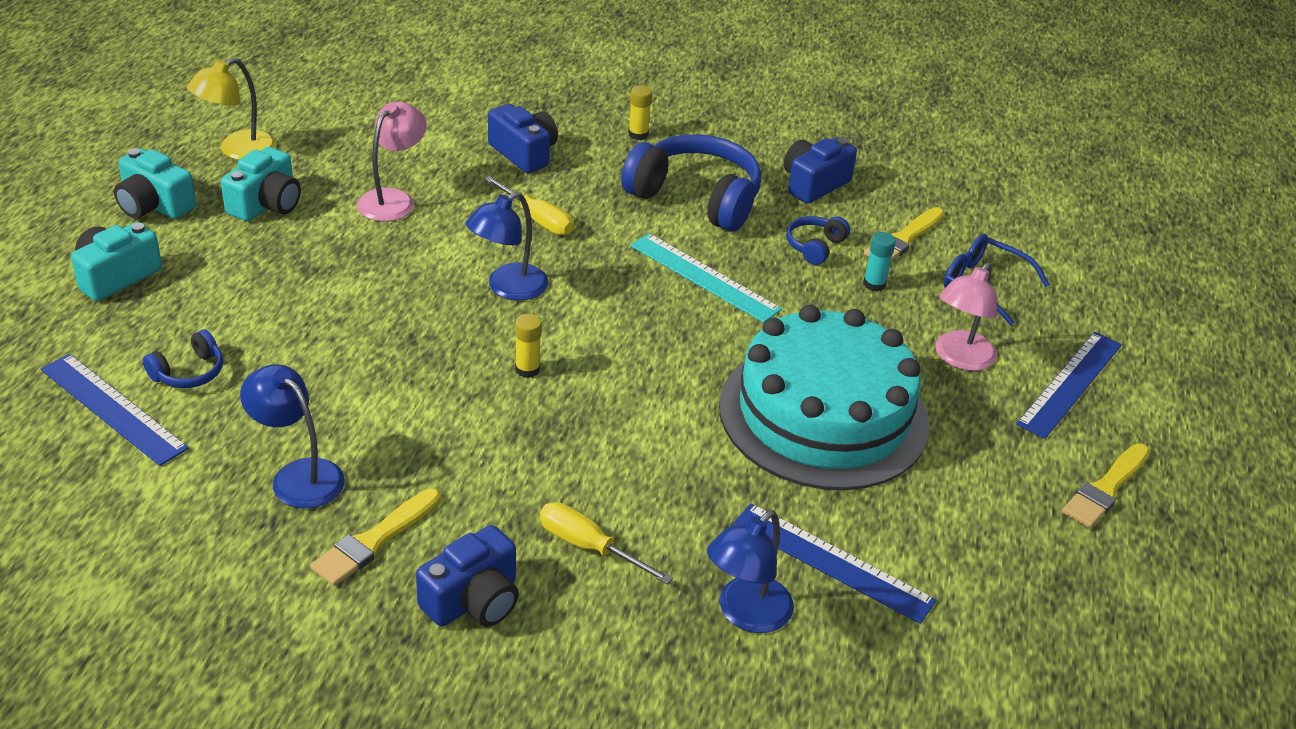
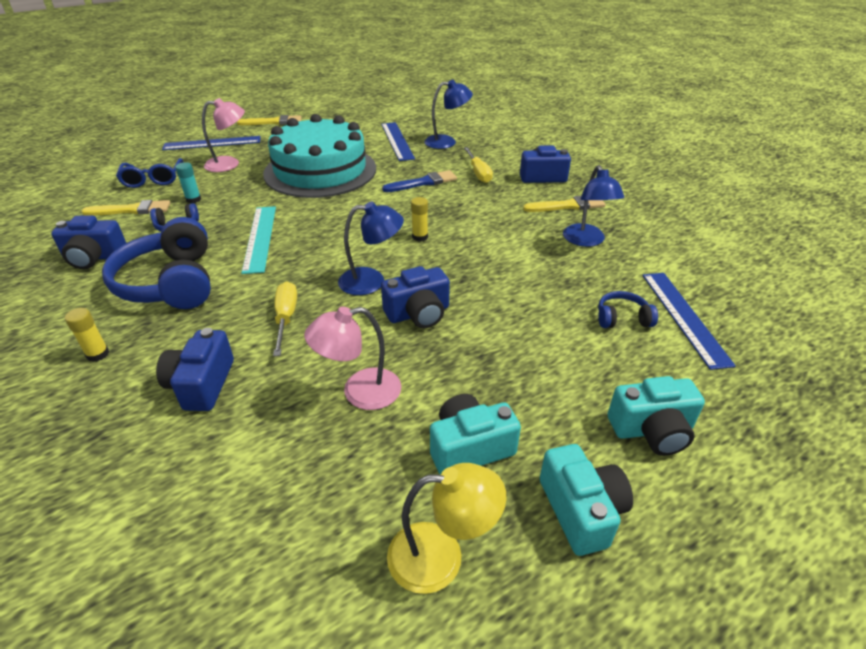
camera: 135 degrees left, 0 degrees up
none -> blue camera [381,266,450,328]
none -> blue brush [382,170,457,192]

